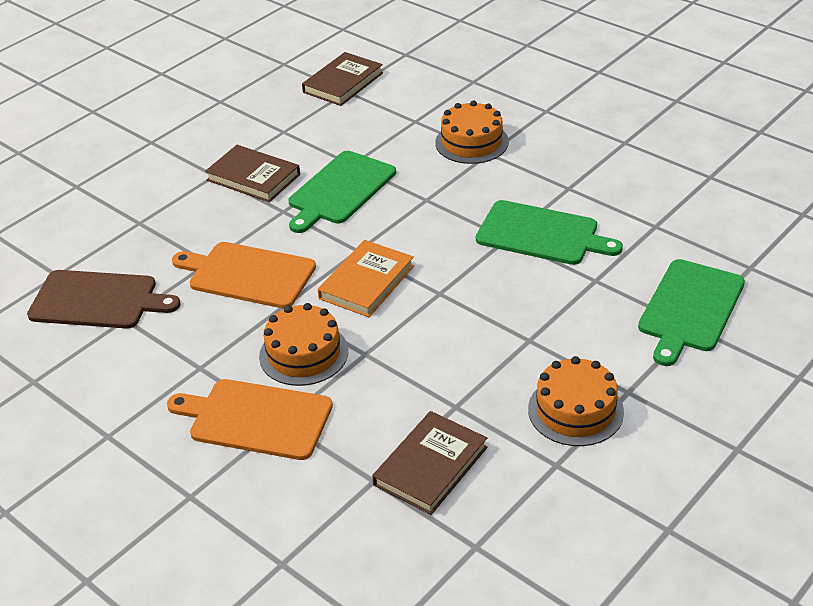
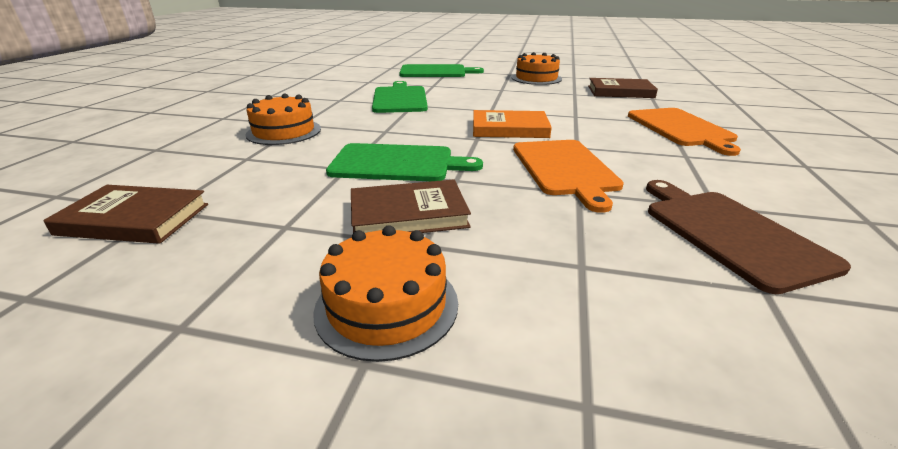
camera: 120 degrees left, 10 degrees down
brown book [205,145,300,202] -> brown book turned 75 degrees clockwise [351,179,471,233]
orange cake [259,303,348,386] -> orange cake moved to [313,225,458,362]

